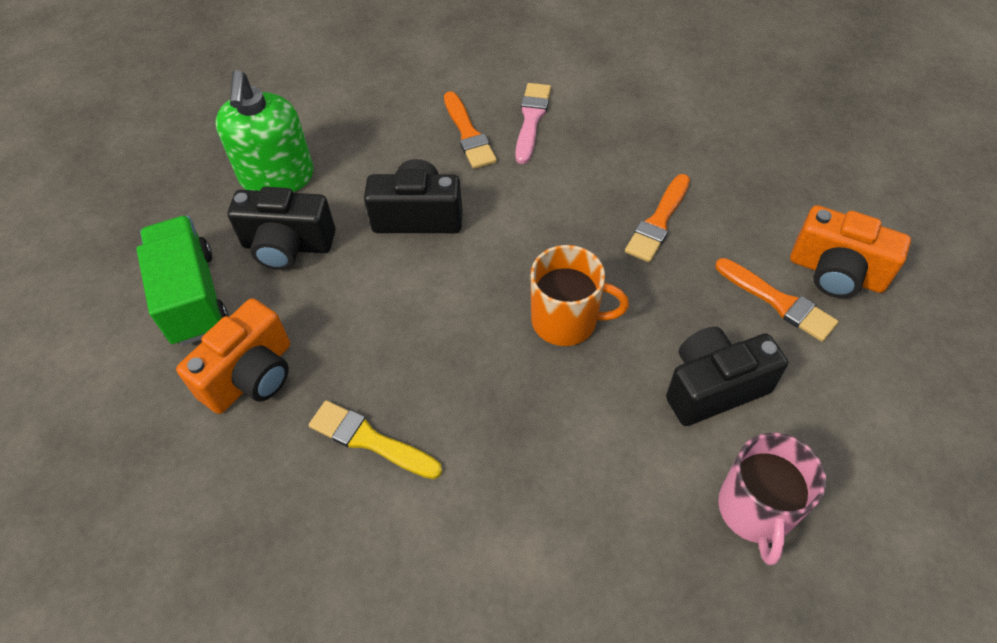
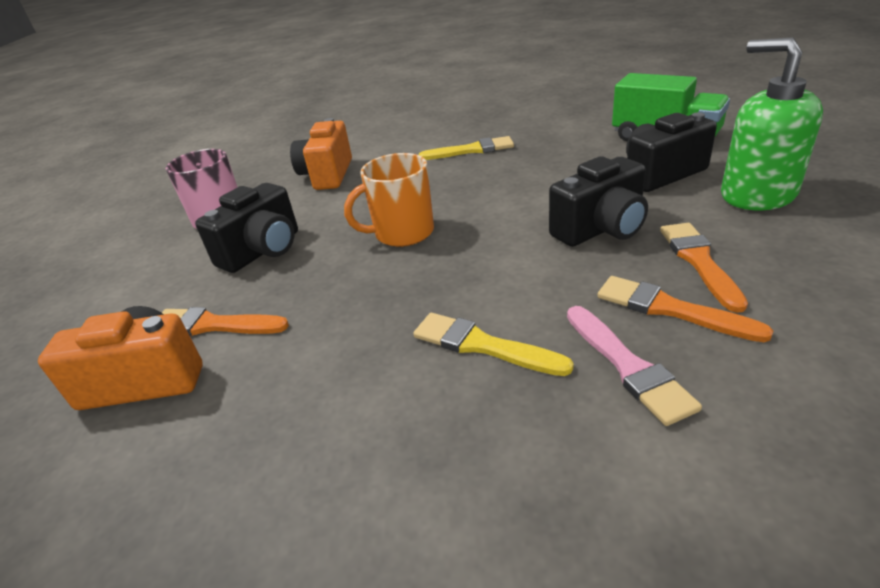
camera: 150 degrees right, 20 degrees down
orange camera [176,298,290,414] -> orange camera moved to [290,118,352,190]
orange brush [625,174,690,262] -> orange brush moved to [660,223,748,313]
none -> yellow brush [413,313,574,376]

